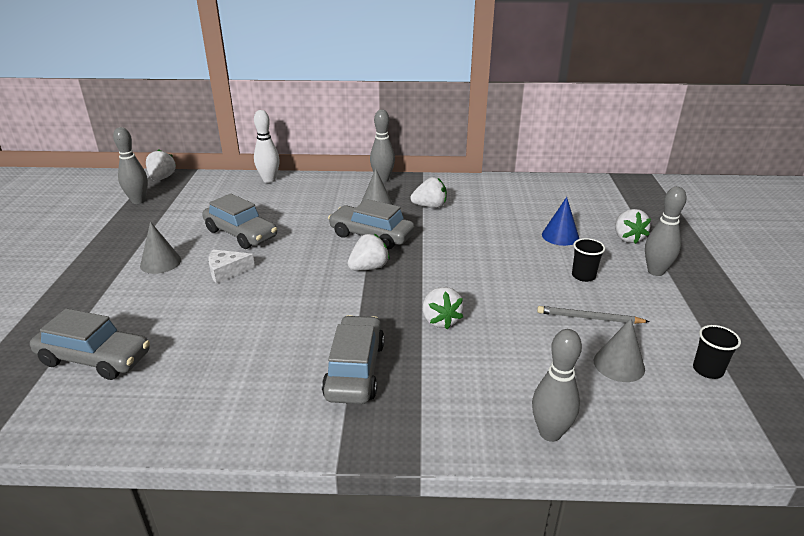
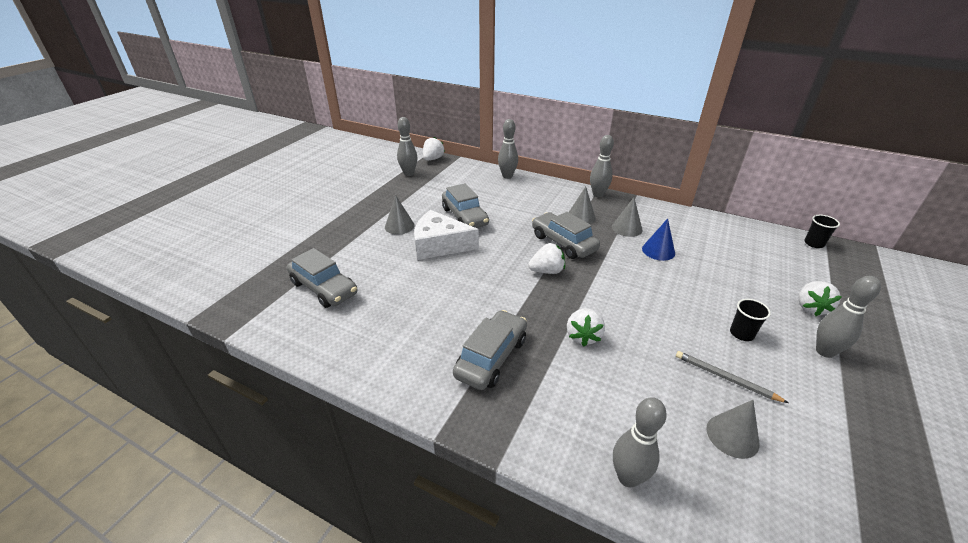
camera: 25 degrees right, 5 degrees up
white cheese [209,249,255,284] -> white cheese [414,210,479,260], size x1.83
white bowling pin [254,110,280,183] -> grey bowling pin [498,119,518,179]
white strawberry [410,177,447,208] -> grey cone [612,198,643,237]
blue cone [542,197,579,246] -> blue cone moved to [642,218,675,261]
black cup [693,325,741,379] -> black cup moved to [804,215,840,248]

